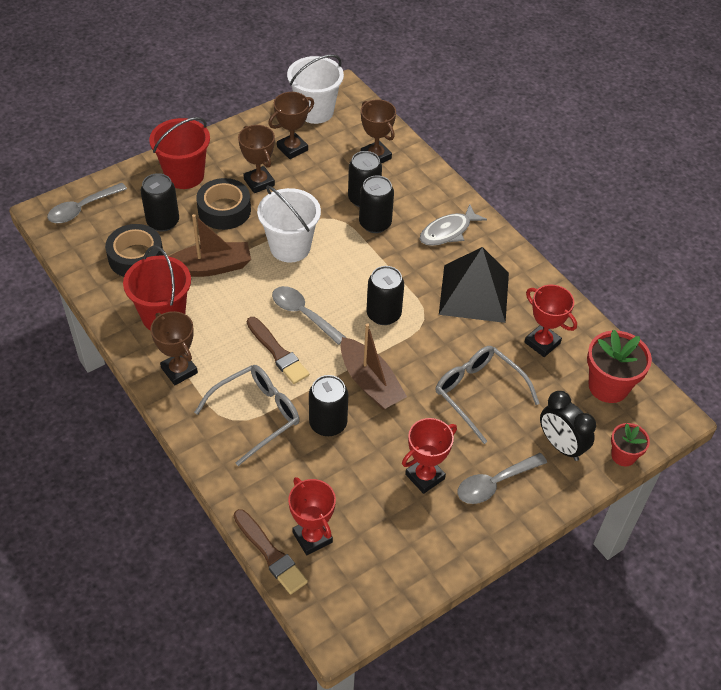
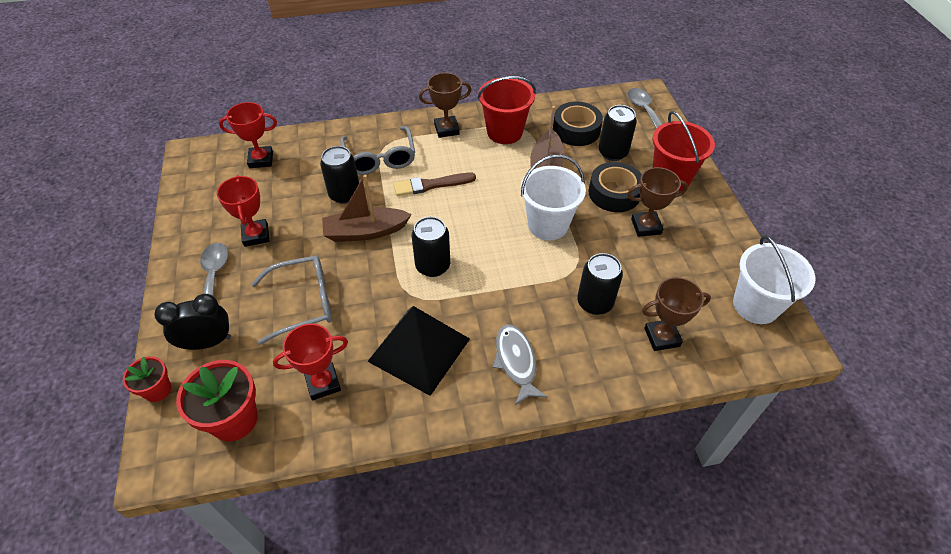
camera: 115 degrees right, 0 degrees up
brown brush [233,509,308,594] -> none
brown trophy [268,92,314,159] -> none
grey spoon [272,286,347,345] -> none
black can [359,175,394,233] -> none

